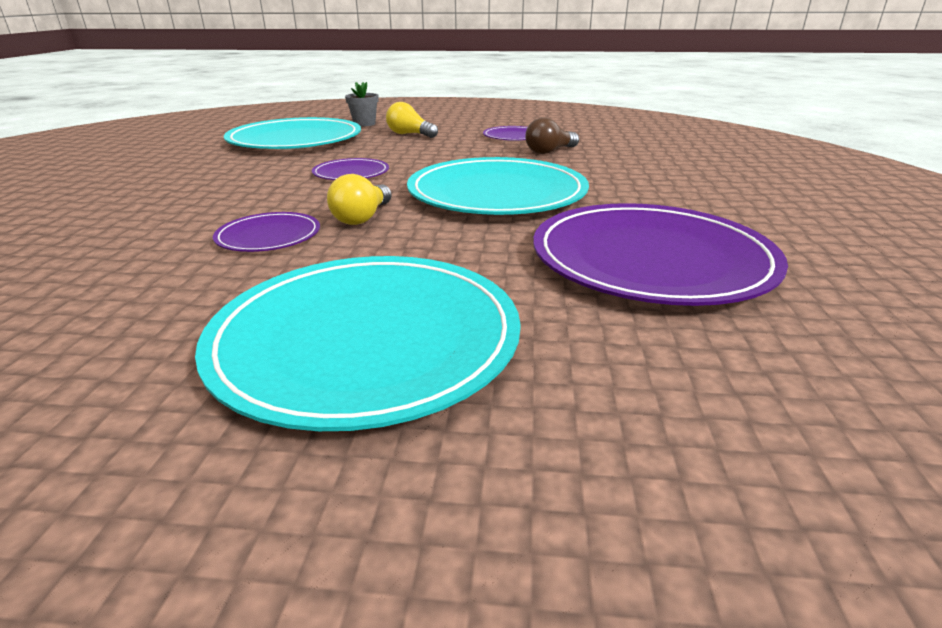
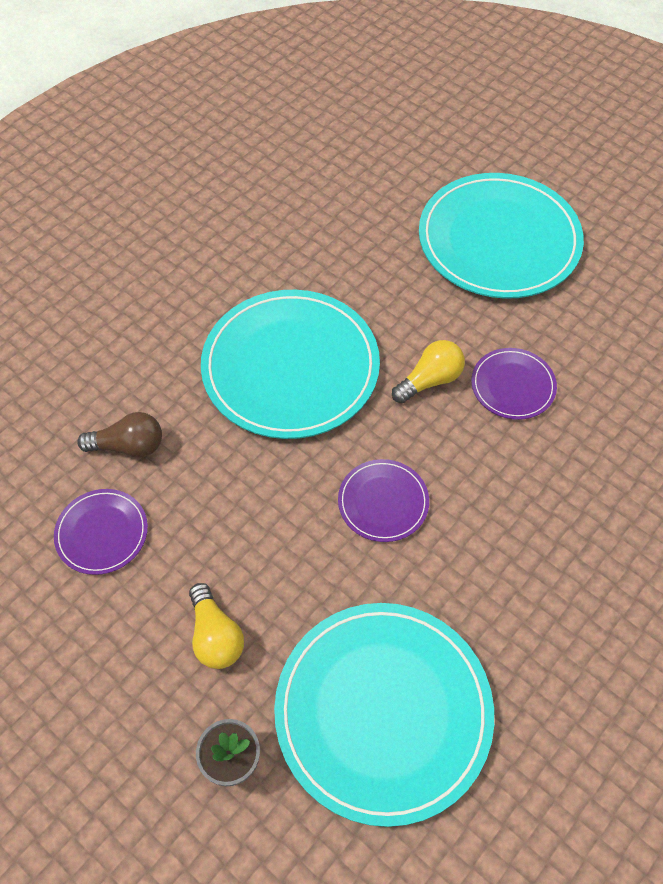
camera: 145 degrees left, 30 degrees up
purple plate [533,203,788,306] -> none

